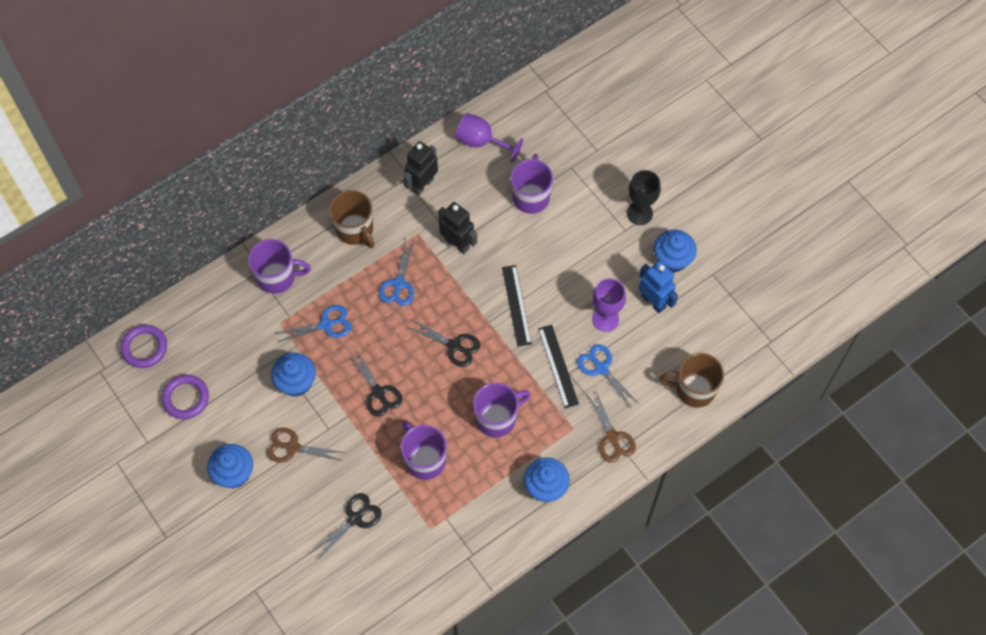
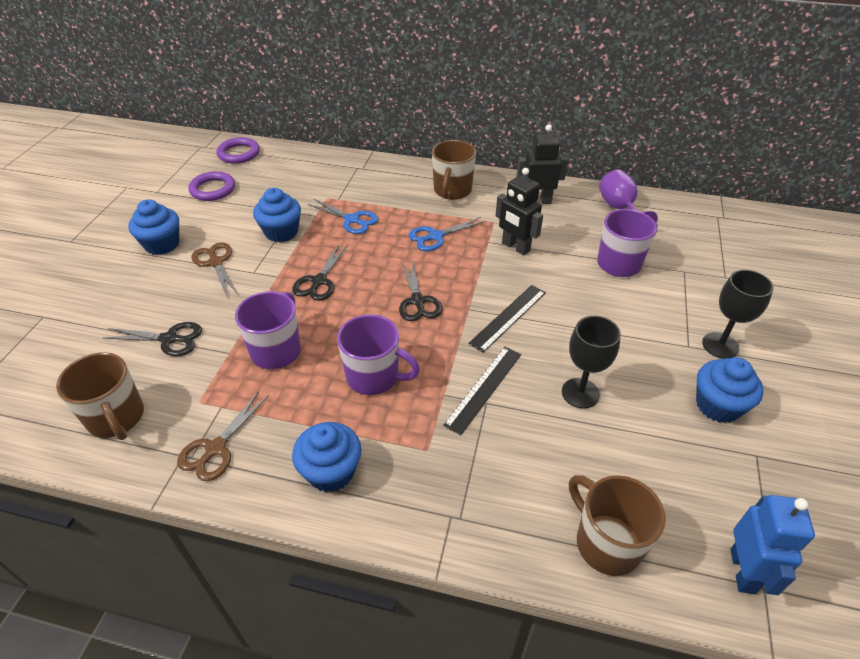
camera: 50 degrees right, 20 degrees down
purple mug [248,239,311,294] -> none
black robot [438,202,477,254] -> black robot turned 135 degrees clockwise [496,168,543,255]
blue scissors [577,344,639,409] -> none
brown scissors [587,389,636,462] -> brown scissors moved to [177,391,269,481]
purple goblet [592,278,626,332] -> black goblet [562,316,621,409]
blue robot [639,261,678,313] -> blue robot moved to [730,495,815,595]
none -> brown mug [56,352,144,440]

